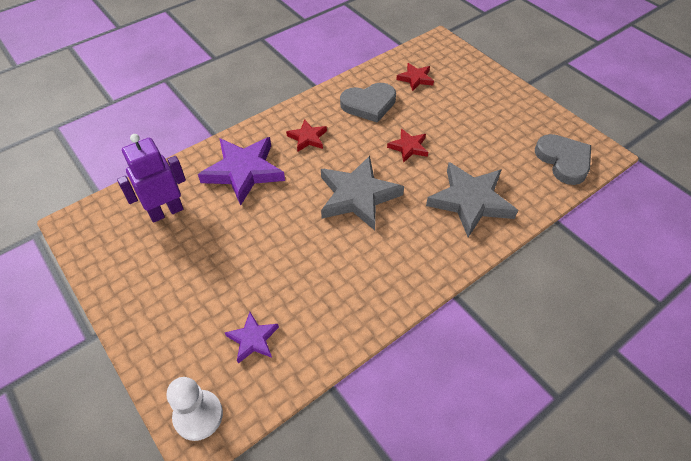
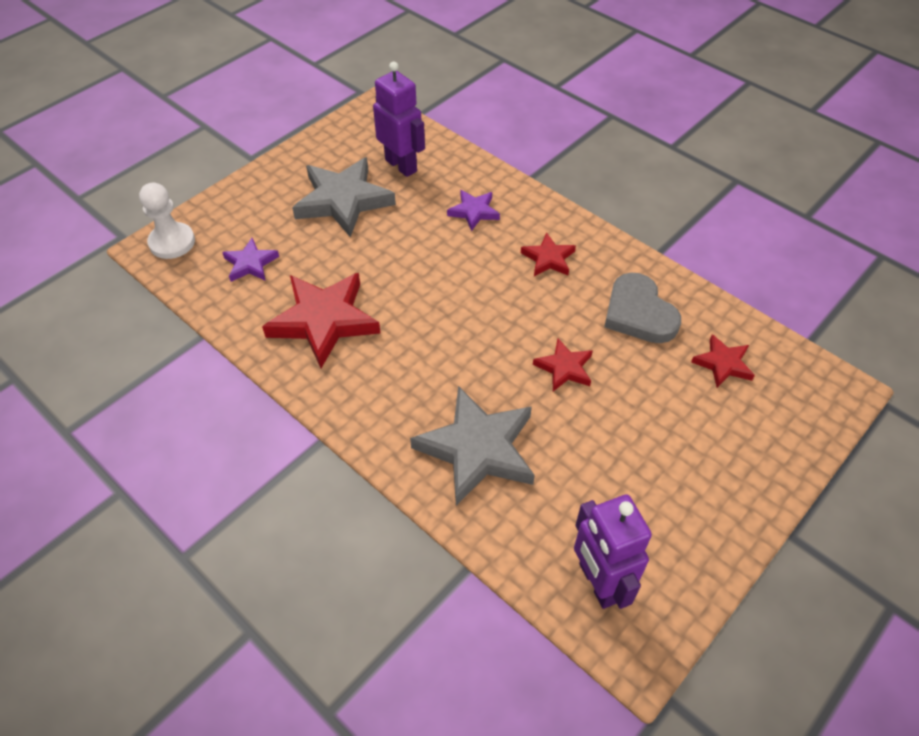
camera: 80 degrees right, 0 degrees up
purple star [198,137,285,206] -> purple star [447,190,500,231], size x0.52
grey star [321,156,404,230] -> grey star moved to [292,157,396,237]
grey heart [535,134,591,185] -> purple robot [574,494,652,609]
none -> red star [262,273,380,368]

